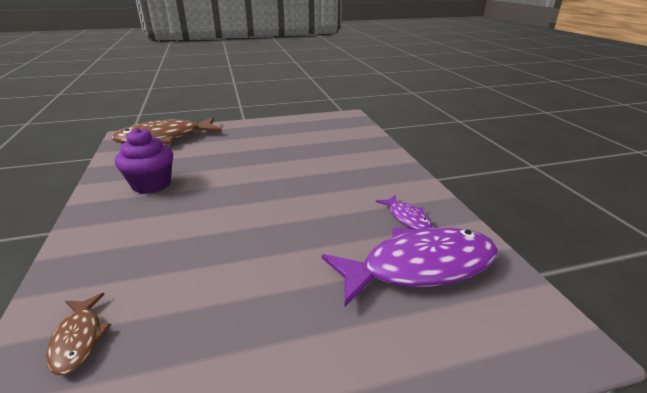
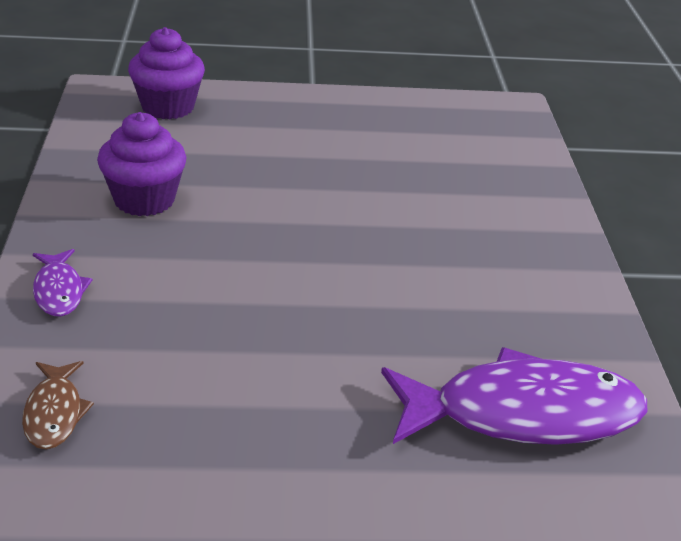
camera: 10 degrees right, 5 degrees up
brown fish [111,117,222,144] -> purple cupcake [128,27,205,119]
purple fish [376,195,433,230] -> purple fish moved to [33,249,92,317]

